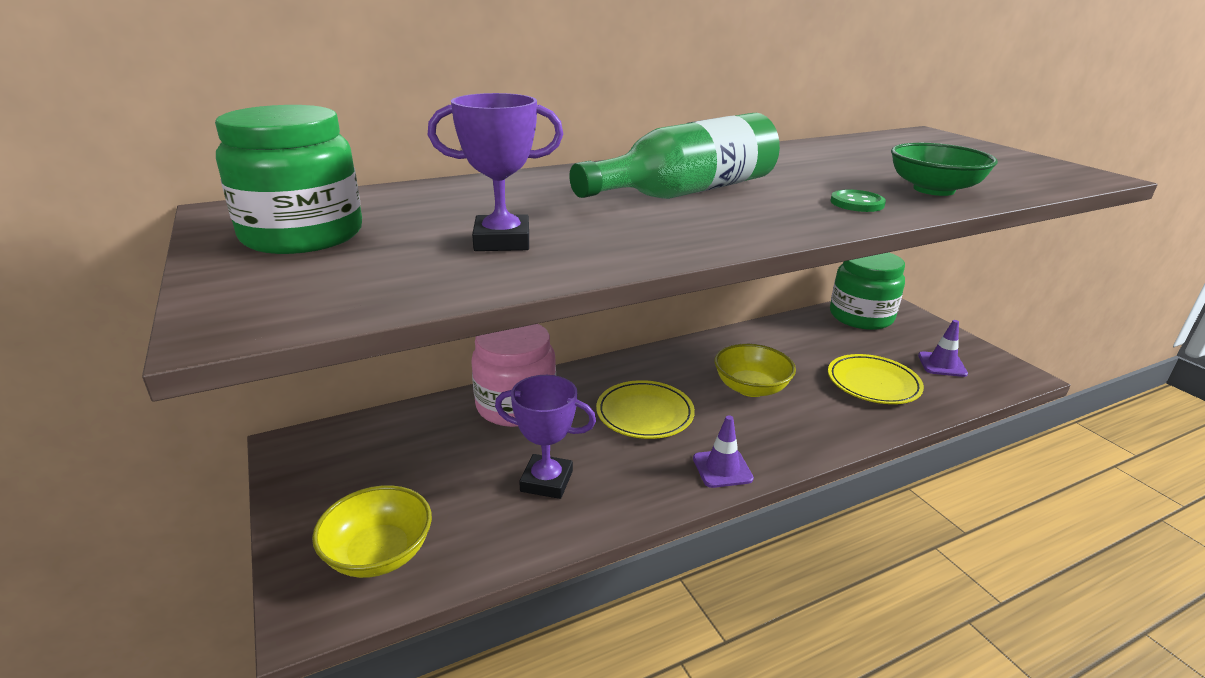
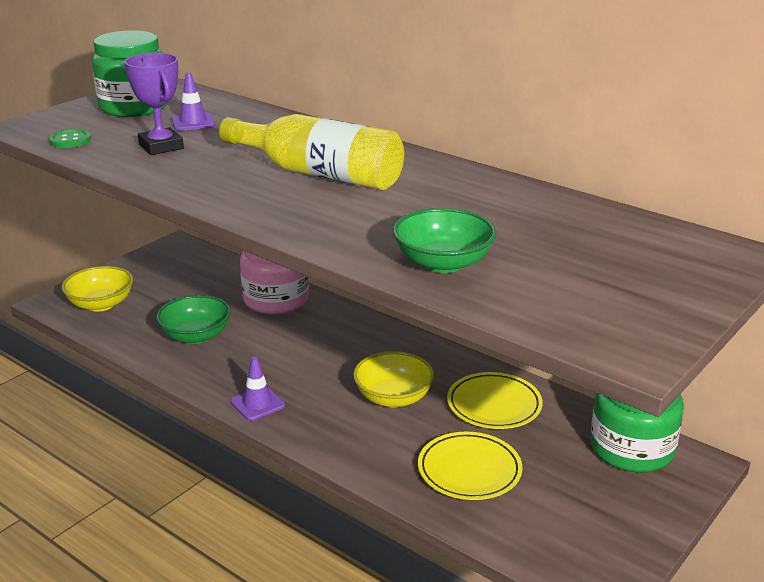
camera: 65 degrees right, 0 degrees up
purple trophy [495,375,596,499] -> green bowl [156,295,231,344]
green bottle [569,113,780,199] -> yellow bottle [219,114,404,190]
yellow plate [596,380,695,439] -> yellow plate moved to [447,372,543,429]
green button [831,190,886,212] -> green button moved to [49,129,91,148]
purple traffic cone [918,320,968,377] -> purple traffic cone moved to [172,72,215,131]

